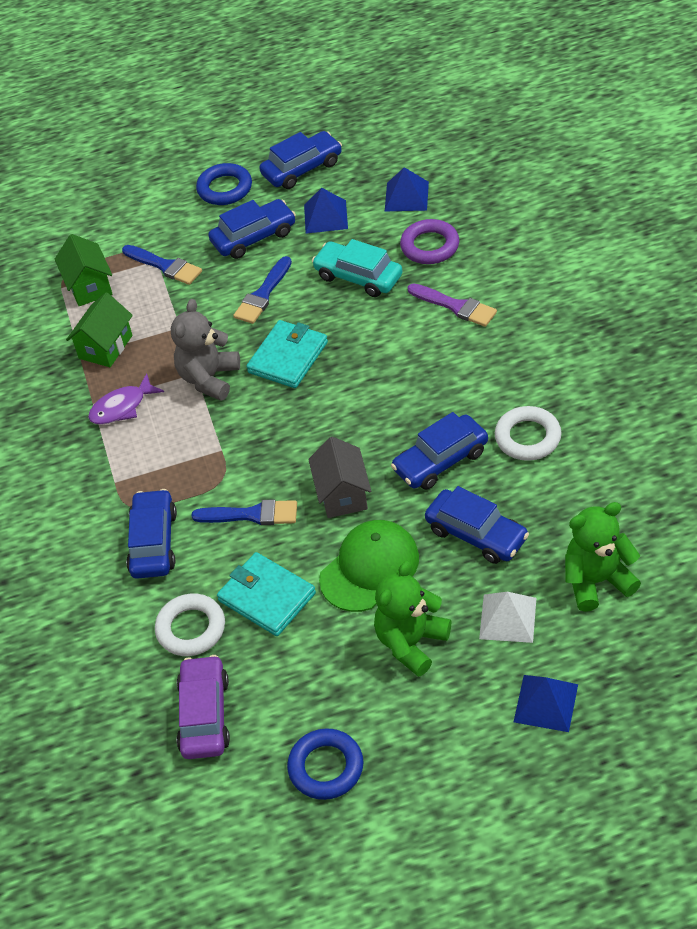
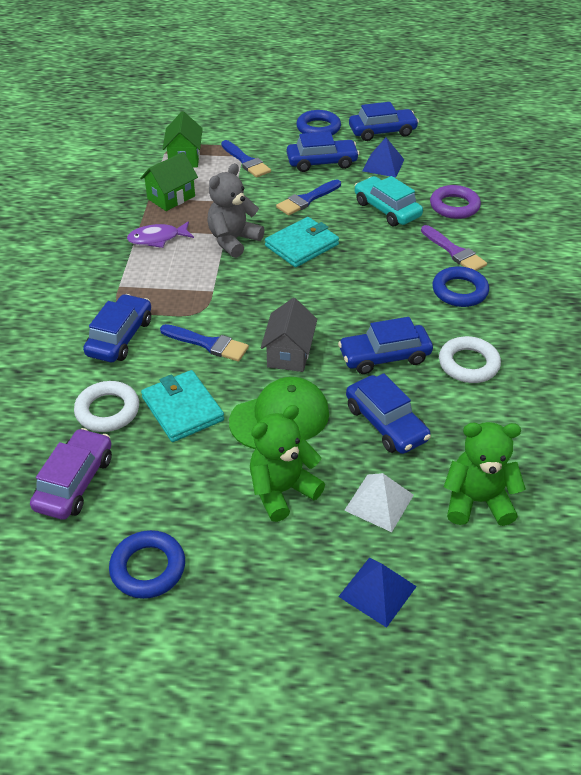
camera: 15 degrees right, 5 degrees down
blue pyramid [385,167,429,211] -> none
none -> blue ring [432,266,489,307]

